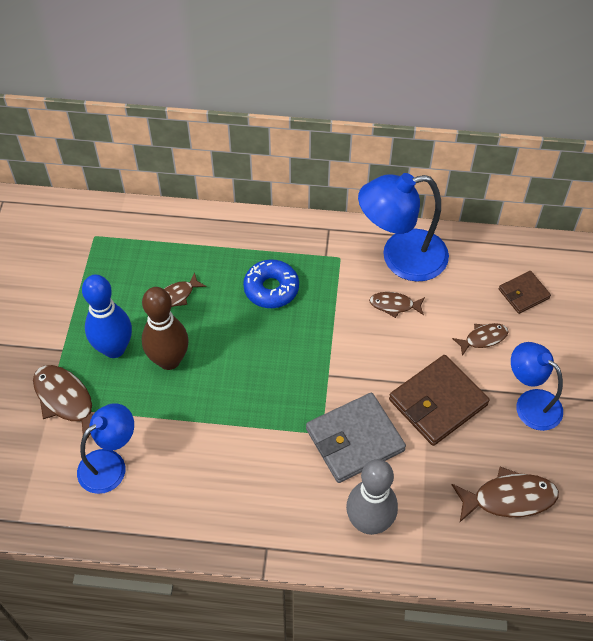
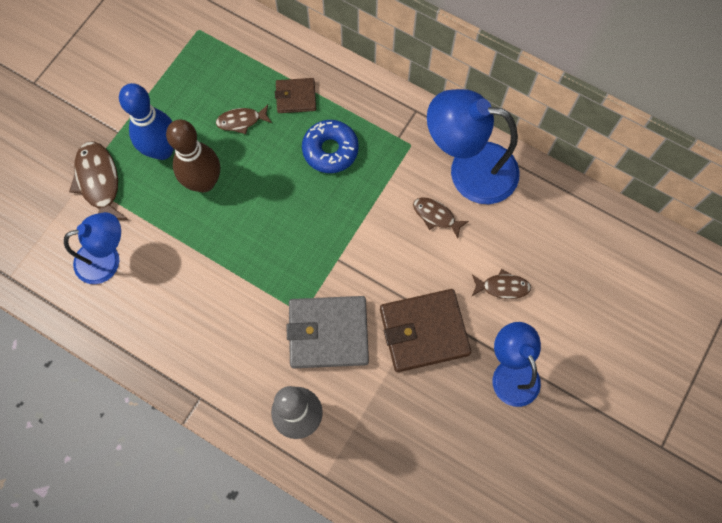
camera: 25 degrees right, 15 degrees up
brown fish [451,467,559,522] -> none
brown wallet [499,271,551,314] -> brown wallet moved to [275,78,316,113]

